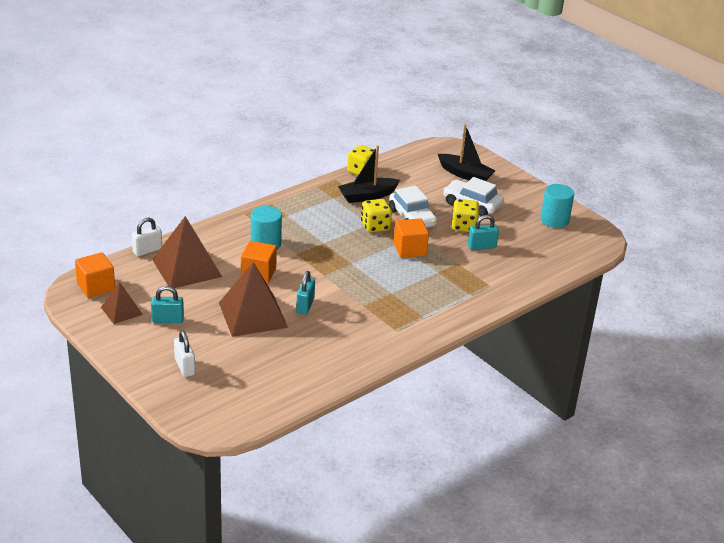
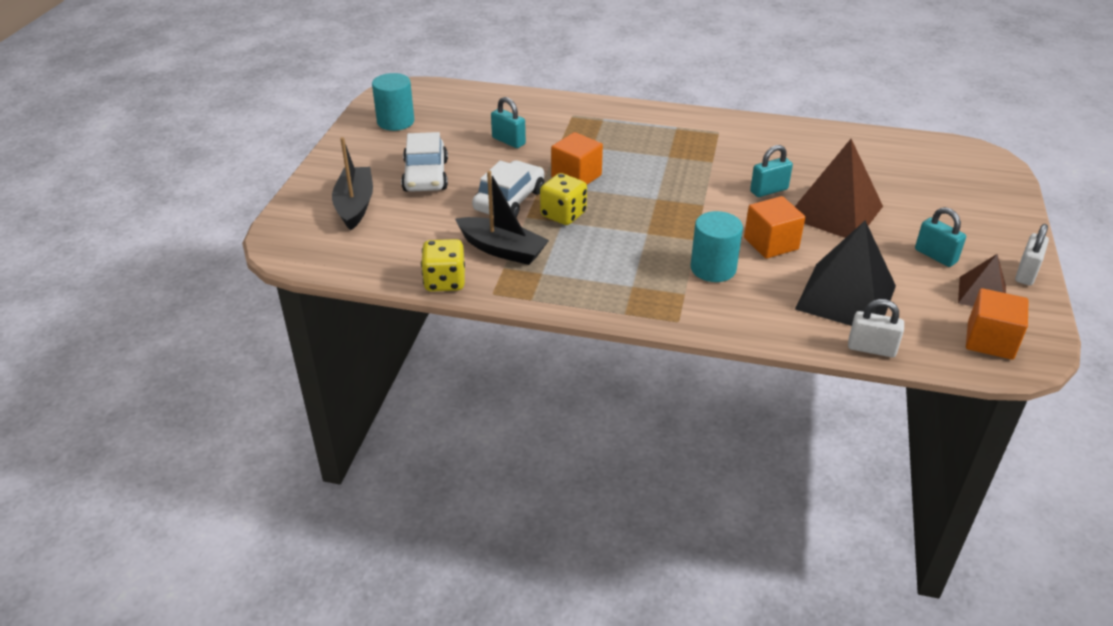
camera: 125 degrees left, 5 degrees up
brown pyramid [152,216,222,288] -> black pyramid [795,221,896,326]
white padlock [174,330,196,377] -> white padlock moved to [1015,224,1049,286]
yellow dice [451,199,479,232] -> none

